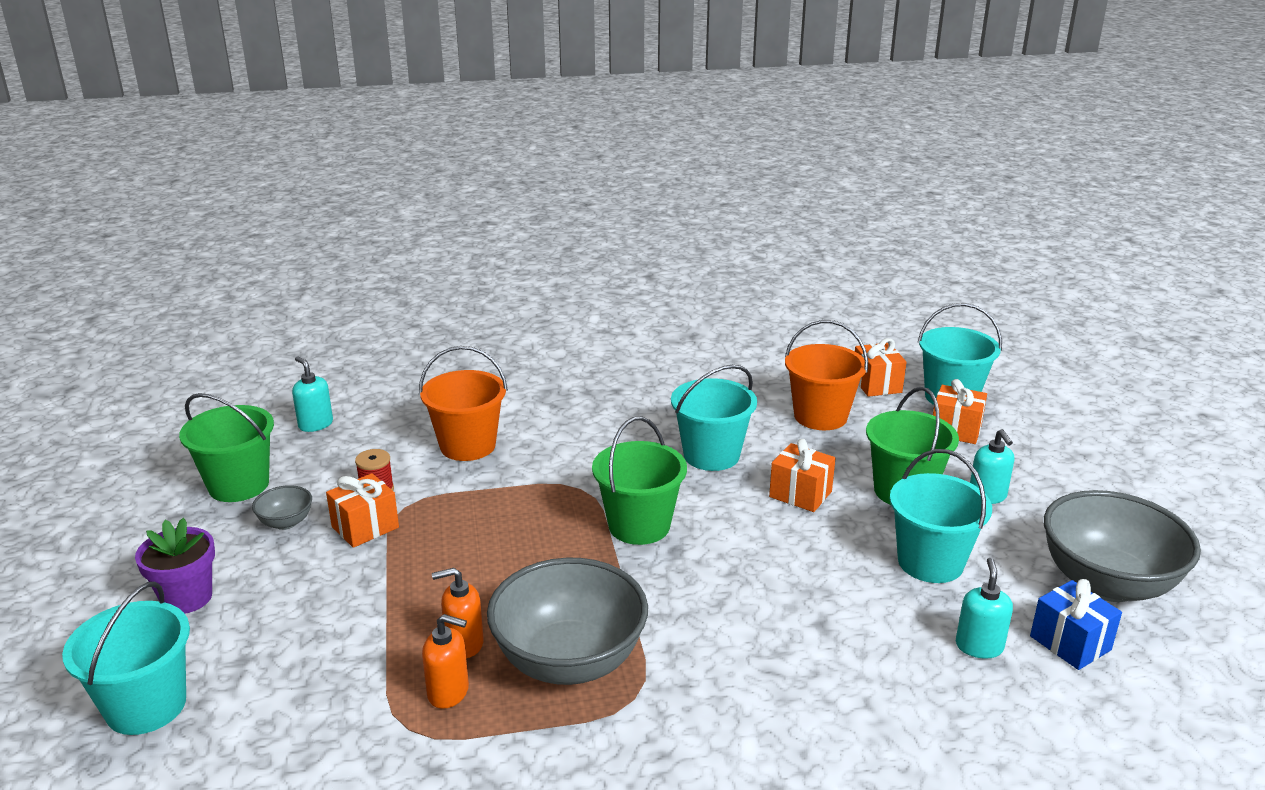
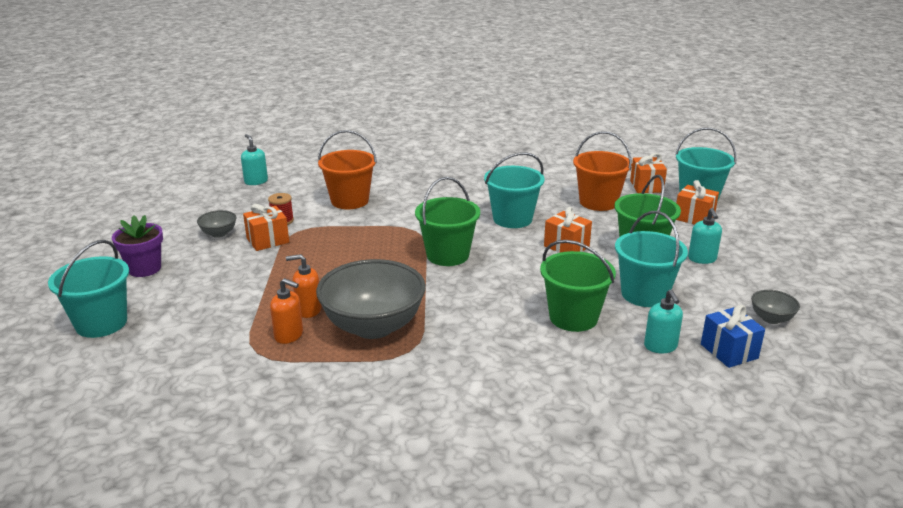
camera: 10 degrees right, 0 degrees up
green bucket [179,393,274,502] -> green bucket moved to [540,240,616,332]
turquoise soap dispenser [956,558,1013,659] -> turquoise soap dispenser turned 150 degrees clockwise [644,290,683,353]
grey bowl [1044,490,1201,602] -> grey bowl [751,290,800,324], size x0.43

